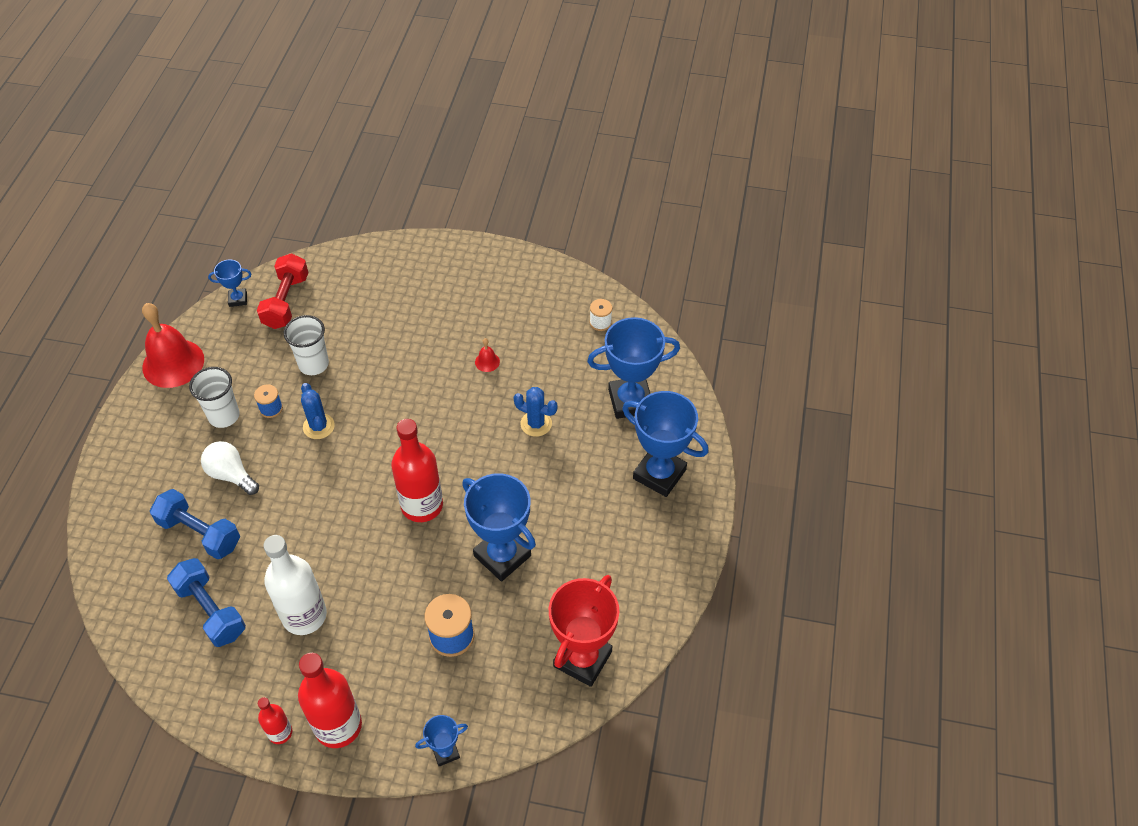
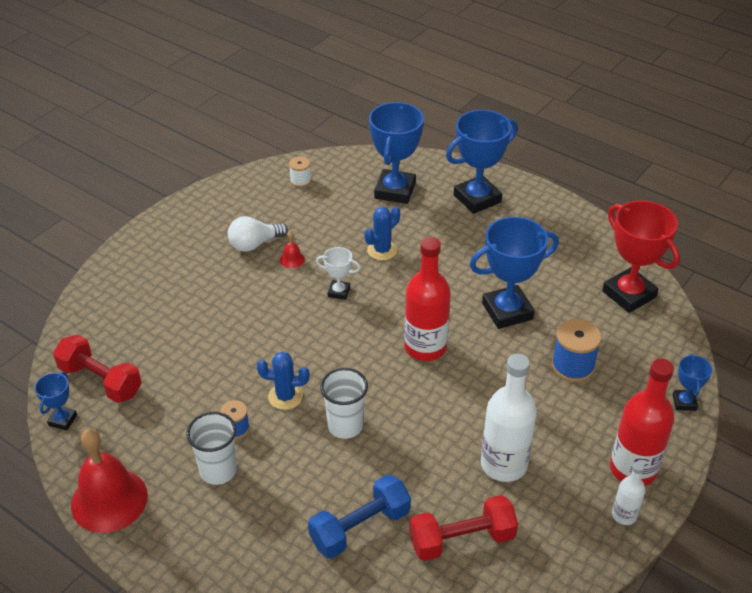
camera: 65 degrees left, 10 degrees down
blue dumbbell [167,558,246,647] -> red dumbbell [410,495,518,561]
white light bulb [201,441,259,495] -> white light bulb moved to [228,216,288,252]
red bottle [258,697,292,744] -> white bottle [612,462,645,525]
white cup [284,315,329,375] -> white cup moved to [320,368,368,439]
none -> white trophy [316,247,360,300]

